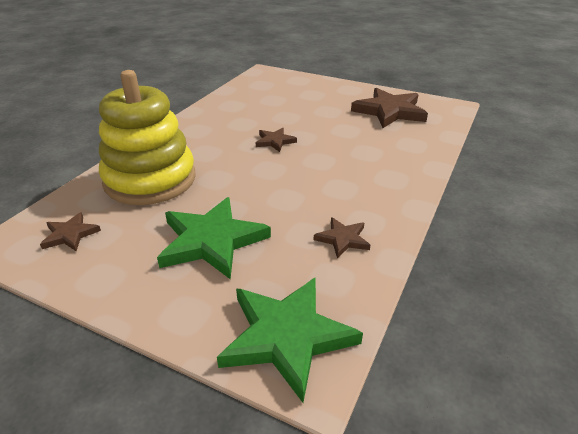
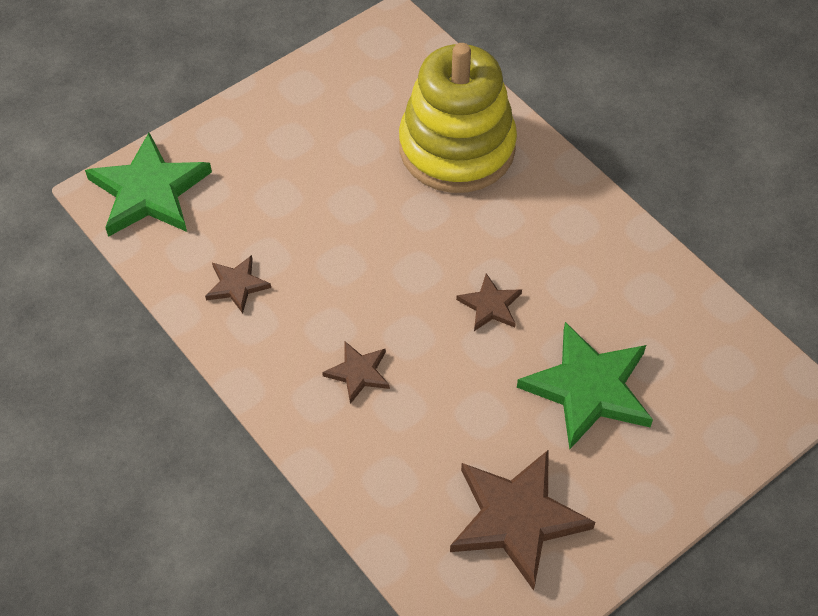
camera: 115 degrees right, 20 degrees up
brown star [40,212,101,251] -> brown star moved to [322,342,390,404]
green star [157,197,271,279] -> green star moved to [517,322,653,450]

